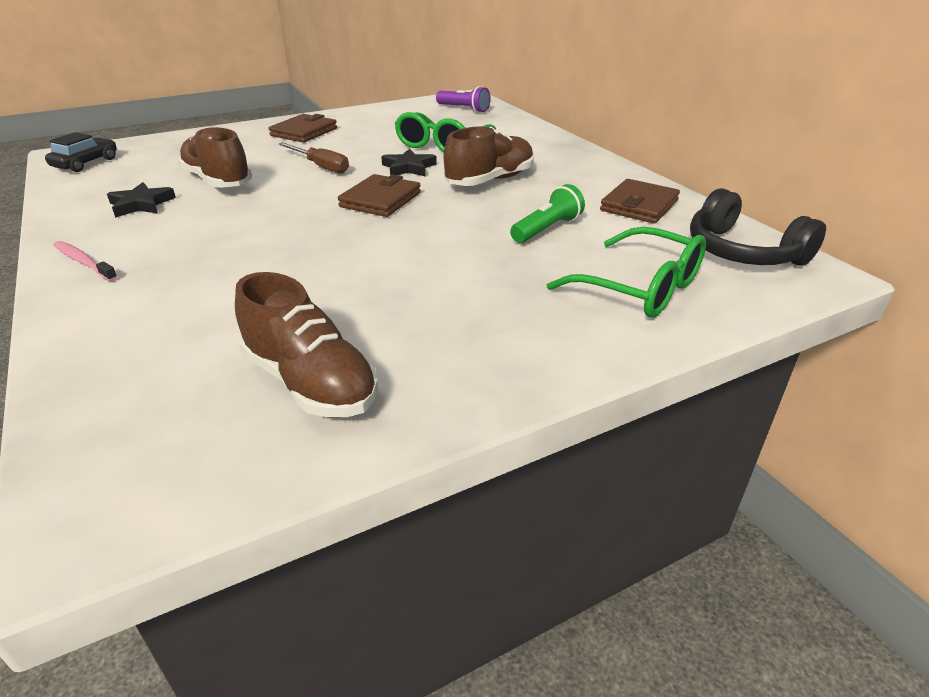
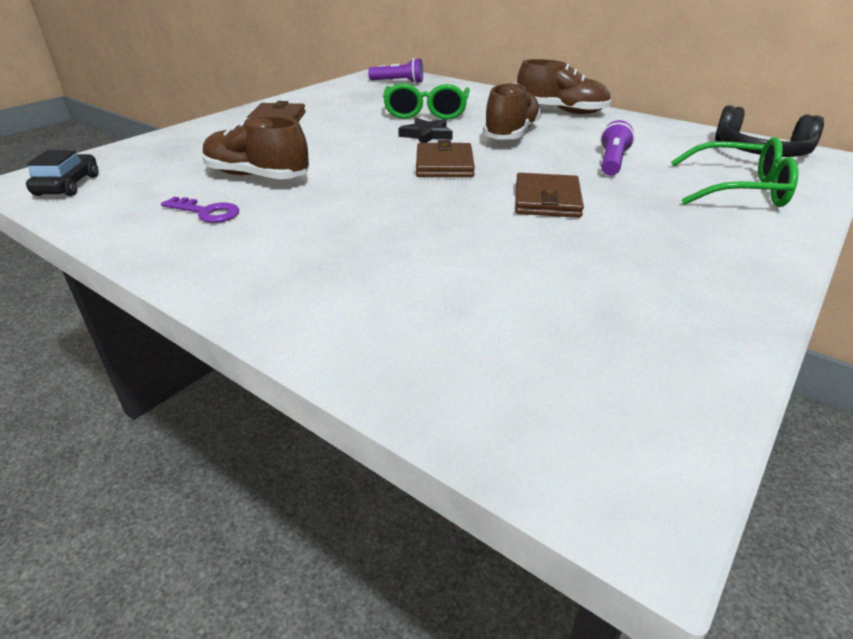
camera: 25 degrees left, 0 degrees up
pink toothbrush [53,241,118,281] -> none
black star [107,182,176,218] -> purple key [161,197,239,223]
brown shoe [235,272,378,417] -> brown shoe moved to [517,59,611,114]
brown screwdriver [278,142,349,173] -> none
green flashlight [510,184,585,243] -> purple flashlight [600,120,635,176]
brown wallet [600,179,680,224] -> brown wallet moved to [515,173,584,218]

